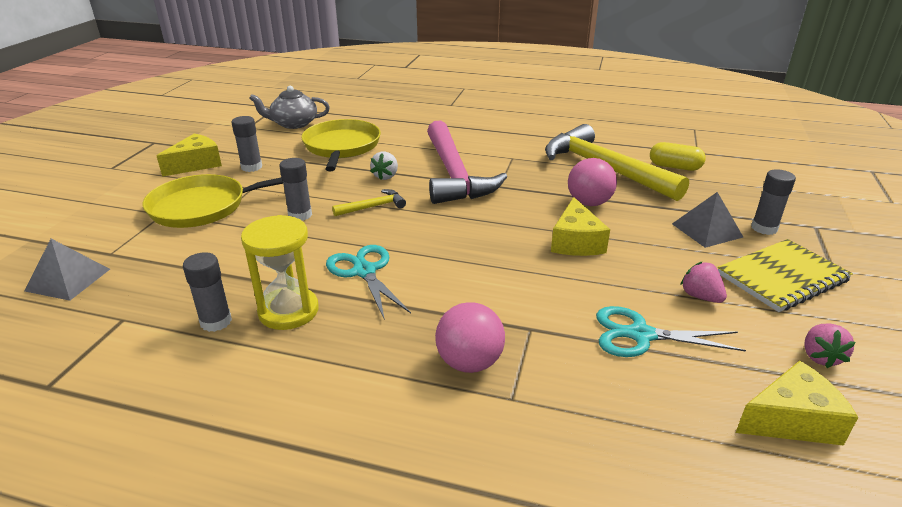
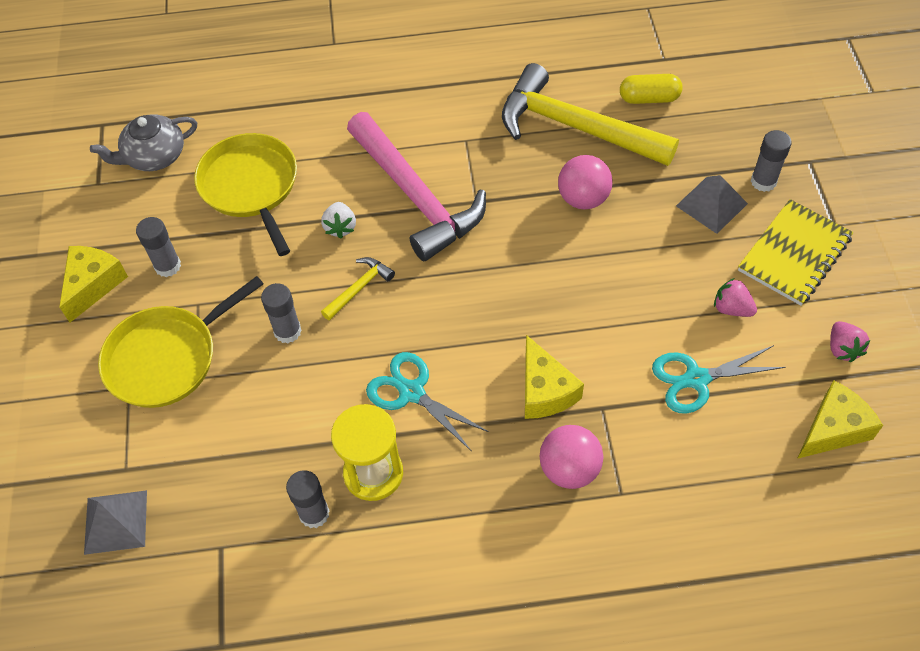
camera: 20 degrees left, 25 degrees up
yellow cheese [551,197,610,256] -> yellow cheese moved to [525,335,584,419]

